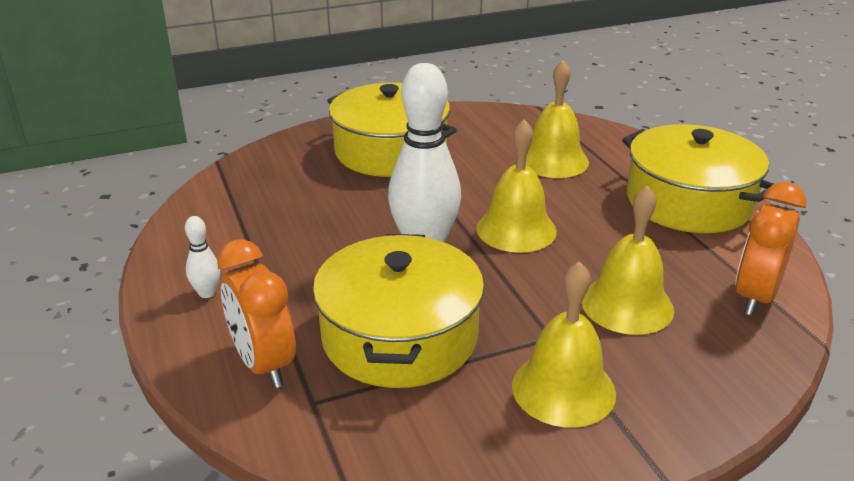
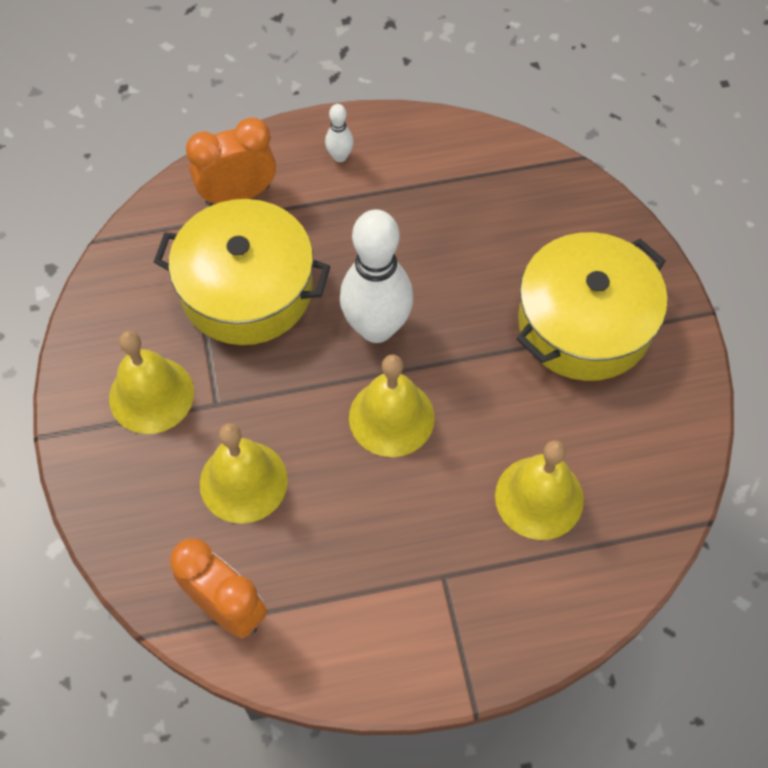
camera: 100 degrees right, 30 degrees up
yellow pot [622,124,774,233] -> none

